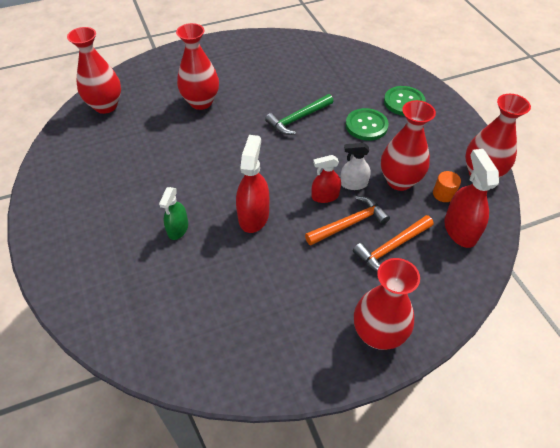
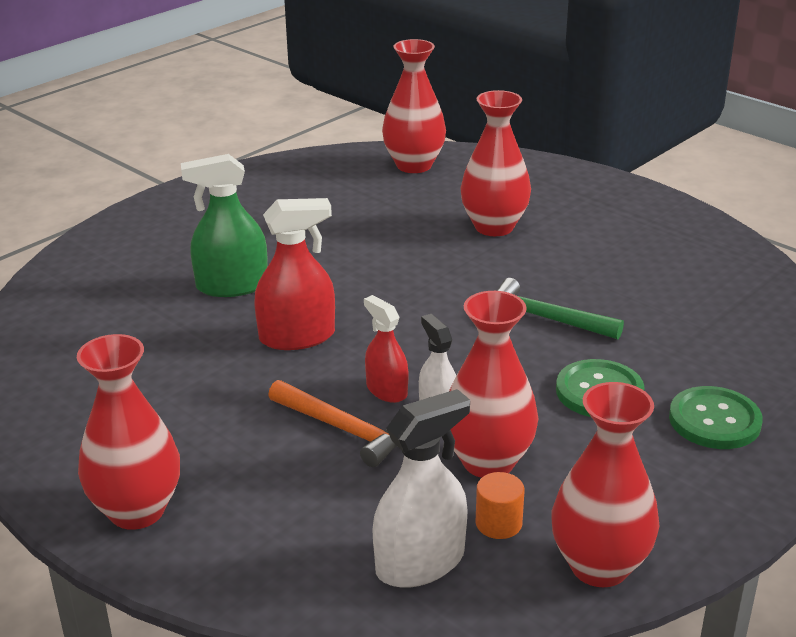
camera: 65 degrees right, 20 degrees down
green spray bottle [159,187,188,240] -> green spray bottle [181,154,268,297], size x1.58
orange hammer [353,215,434,272] -> none
red spray bottle [444,149,499,248] -> white spray bottle [372,389,470,588]

